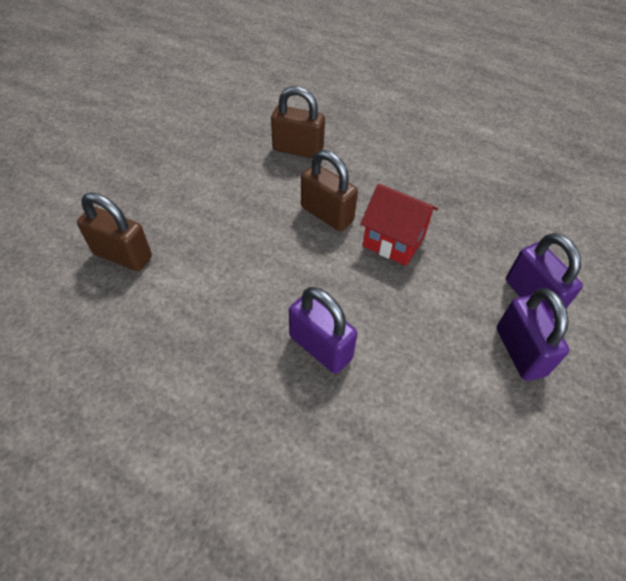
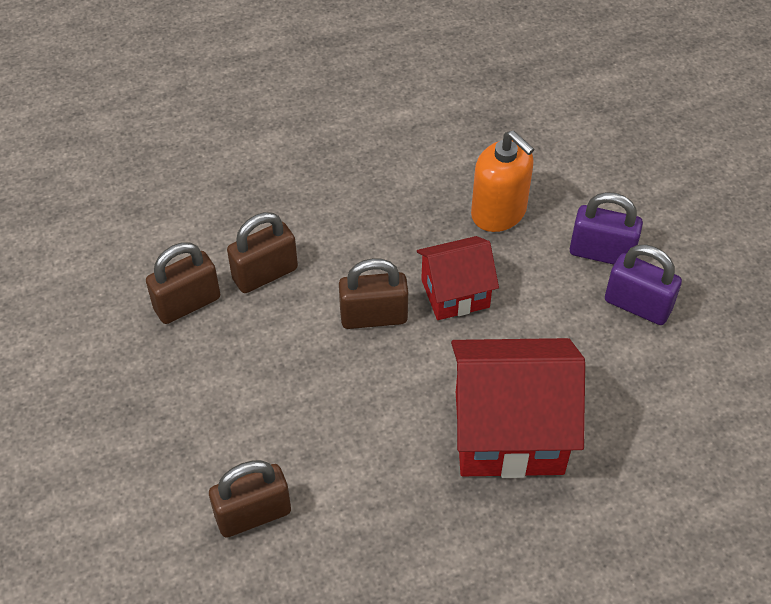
camera: 45 degrees left, 0 degrees up
purple padlock [289,287,357,374] -> red house [451,338,585,478]
none -> brown padlock [146,242,221,324]
none -> orange soap dispenser [471,130,534,232]

